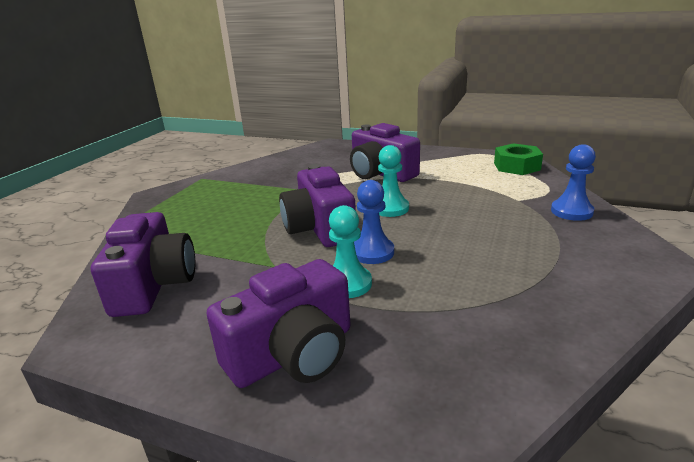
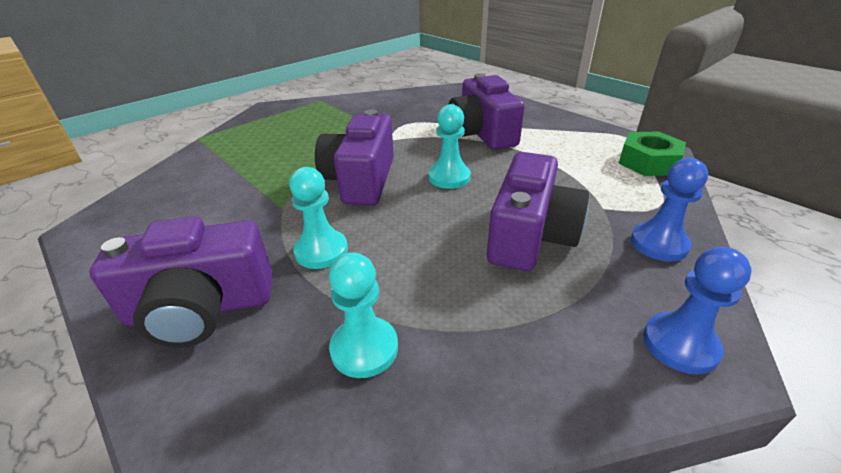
camera: 25 degrees right, 10 degrees up
purple camera [91,212,196,317] -> purple camera moved to [487,152,589,271]
blue pawn [354,180,394,264] -> blue pawn moved to [643,247,752,375]
none -> turquoise pawn [329,253,398,378]

